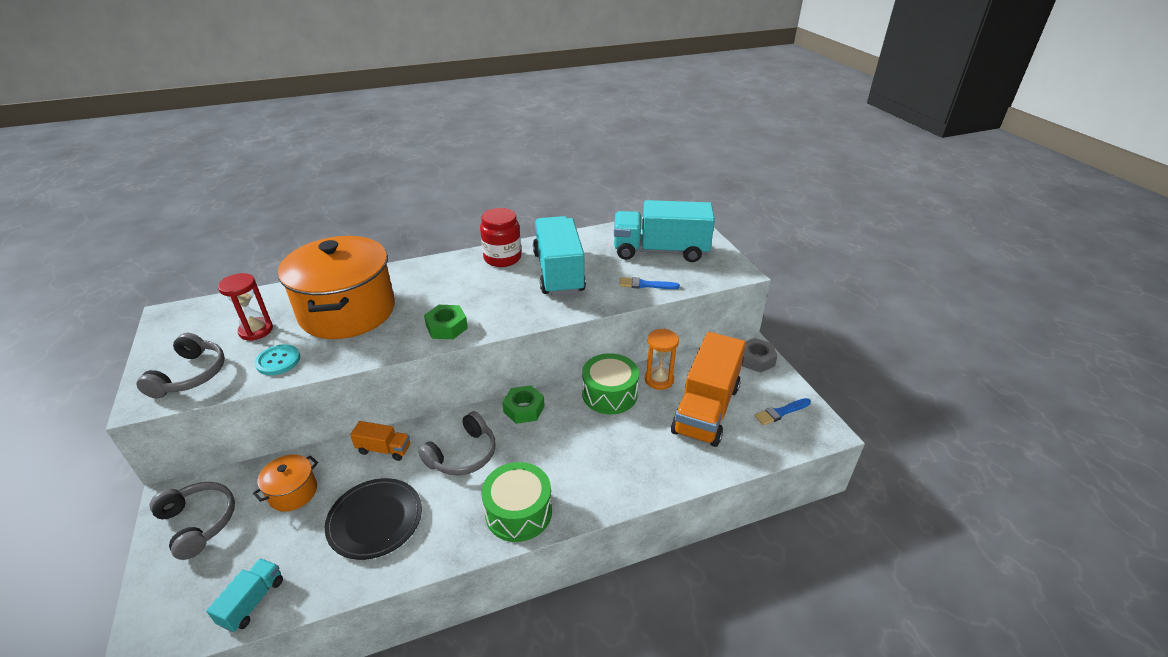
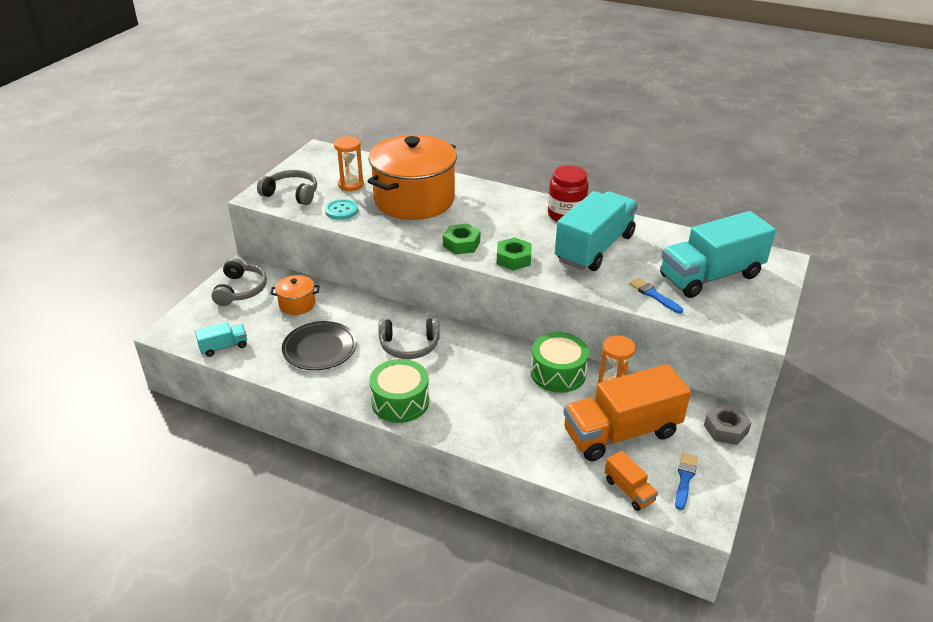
camera: 45 degrees right, 0 degrees up
grey headphones [136,333,225,398] -> grey headphones turned 120 degrees counterclockwise [257,170,317,205]
red hourglass [218,273,273,341] -> orange hourglass [334,136,364,191]
orange truck [350,421,410,461] -> orange truck moved to [605,451,658,511]
green nut [502,385,545,424] -> green nut moved to [497,237,531,271]
turquoise truck [614,200,715,262] -> turquoise truck turned 75 degrees counterclockwise [660,211,776,298]
blue brush [755,398,811,425] -> blue brush turned 90 degrees clockwise [675,453,698,510]

